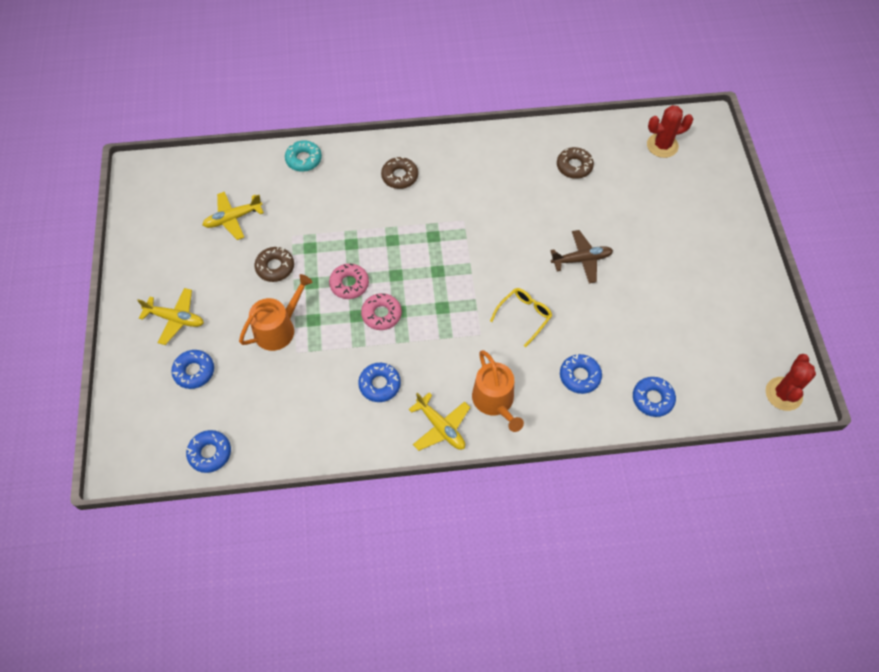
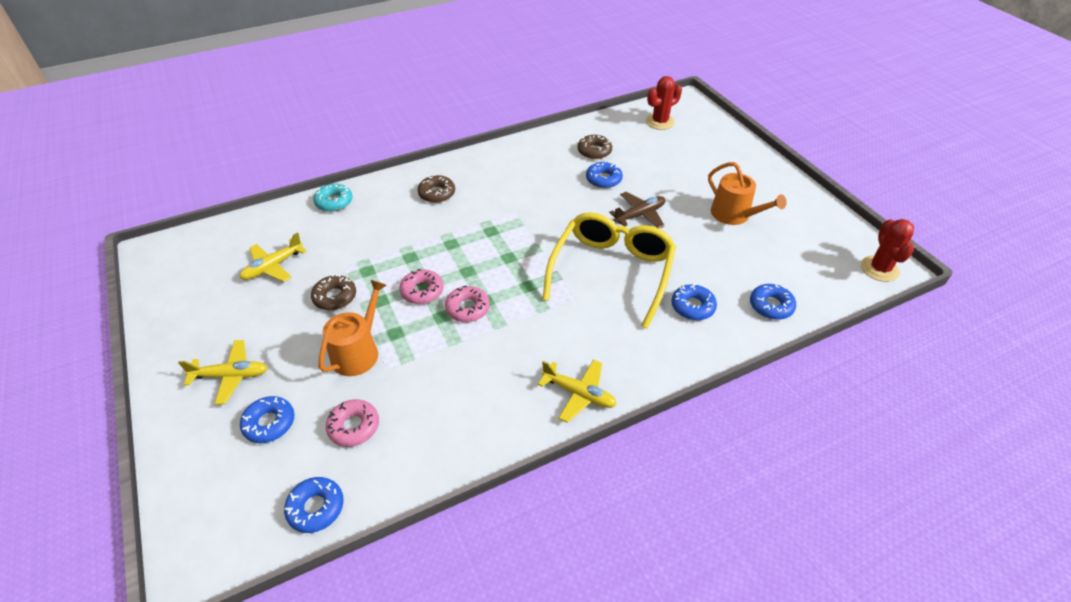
camera: 20 degrees left, 15 degrees down
blue donut [358,363,401,402] -> blue donut moved to [586,161,623,188]
orange watering can [472,350,524,432] -> orange watering can moved to [708,162,787,225]
yellow glasses [490,288,553,347] -> yellow glasses [542,212,676,329], size x2.19
none -> pink donut [326,399,379,447]

